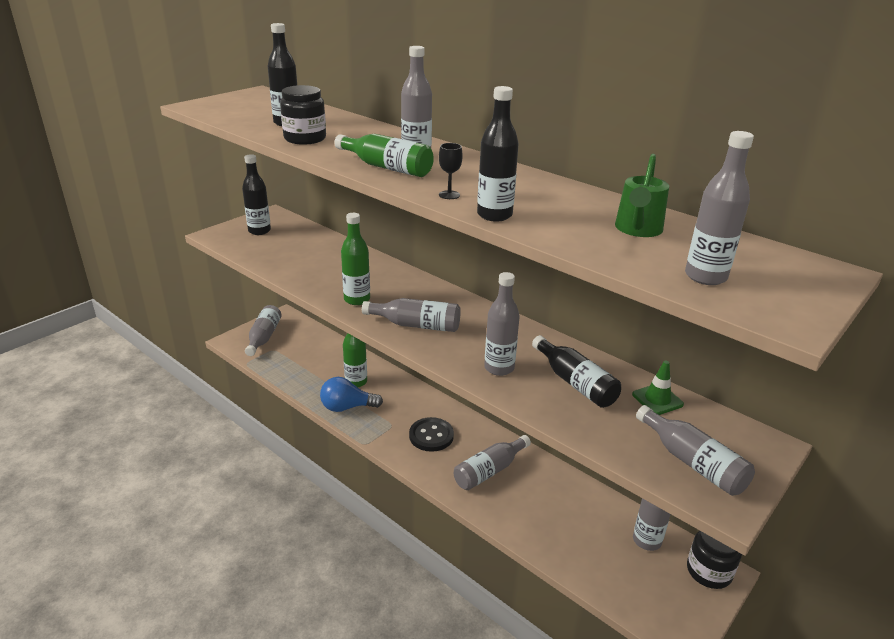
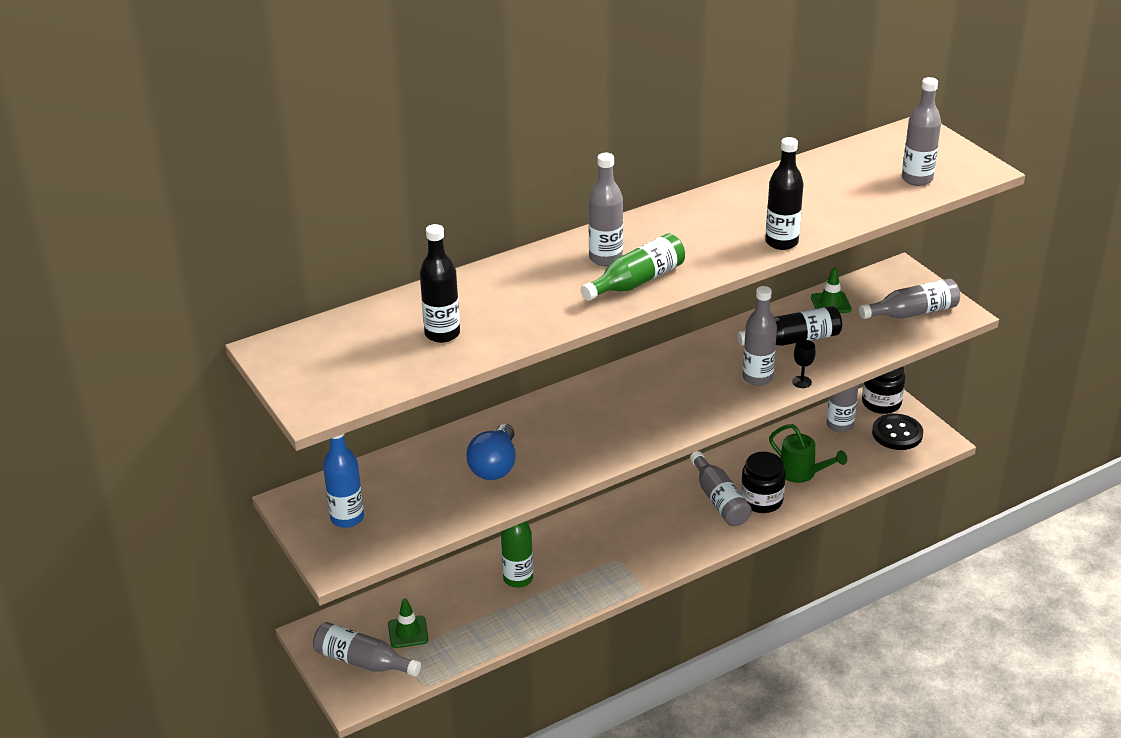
camera: 70 degrees left, 5 degrees up
black bottle [242,154,271,235] -> blue bottle [323,433,364,528]
black jar [280,85,326,145] -> black jar moved to [741,452,786,513]
blue light bulb [320,377,383,412] -> blue light bulb moved to [466,424,516,480]
green bottle [341,213,370,305] -> none
grey bottle [362,298,461,332] -> none
black button [409,417,454,452] -> black button moved to [872,414,923,450]
black goblet [439,143,463,199] -> black goblet moved to [792,340,816,388]
green watering can [615,154,669,237] -> green watering can moved to [769,424,847,483]
none -> green traffic cone [388,598,429,648]

